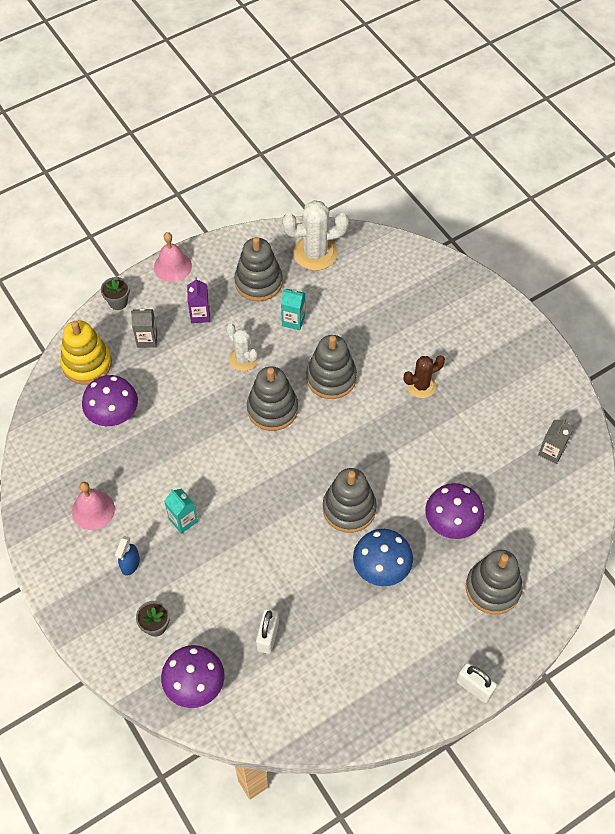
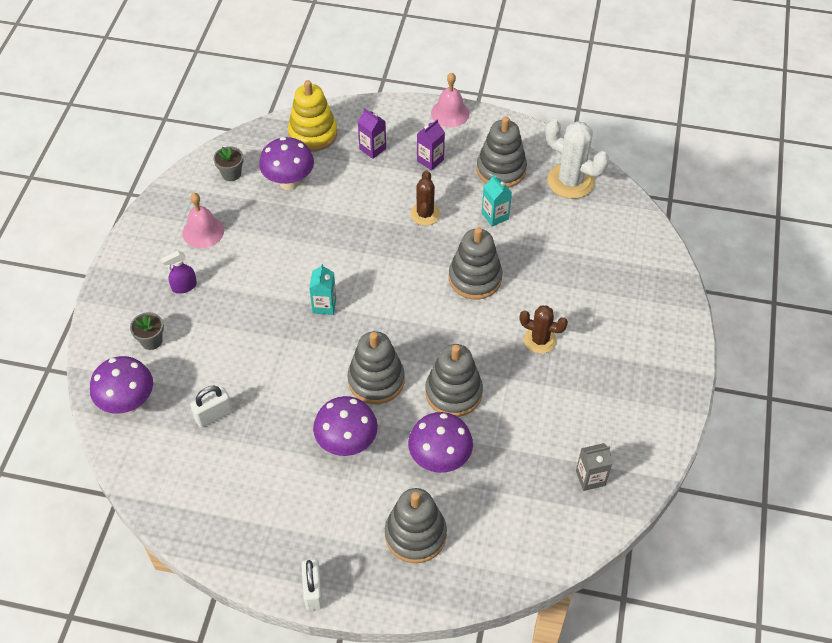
camera: 45 degrees right, 5 degrees down
grey flower pot [101,277,130,310] -> grey flower pot moved to [213,146,243,181]
blue spray bottle [115,536,140,576] -> purple spray bottle [161,251,197,294]
grey carton [131,308,157,348] -> purple carton [358,108,386,159]
turquoise carton [164,489,198,534] -> turquoise carton moved to [309,264,336,315]
white cactus [226,323,258,371] -> brown cactus [410,171,440,226]
grey stacking toy [247,366,298,431] -> grey stacking toy moved to [425,344,483,417]
blue mushroom [353,529,413,586] -> purple mushroom [313,396,378,456]

